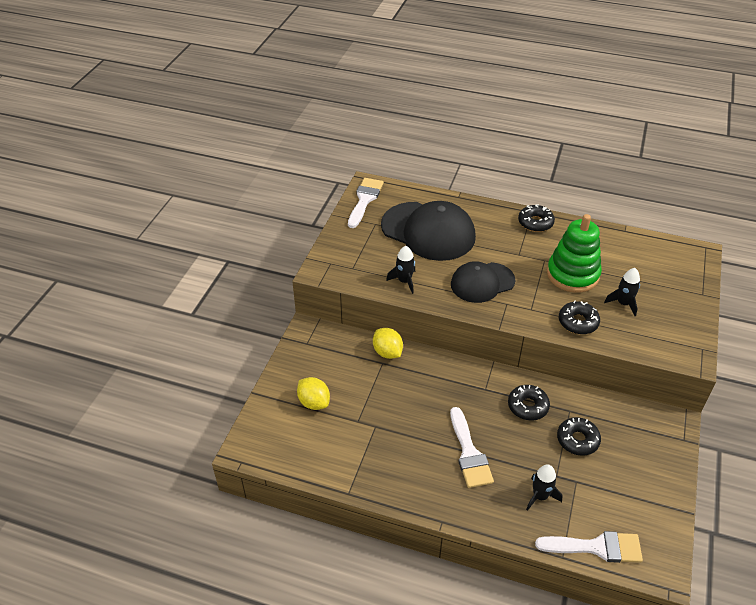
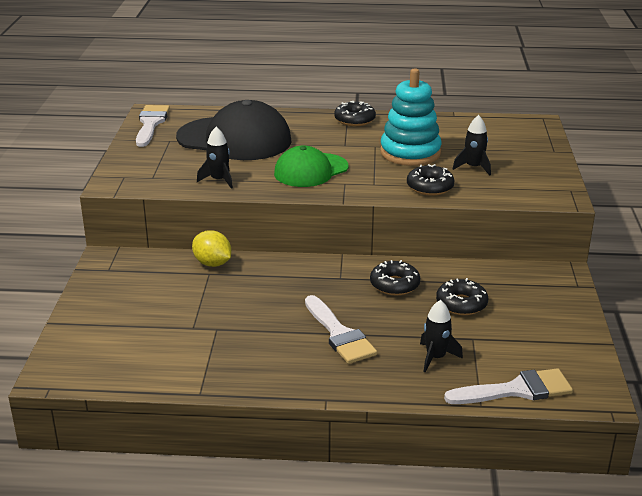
camera: 15 degrees left, 15 degrees down
yellow lemon [297,377,330,410] -> none
black cap [451,261,515,303] -> green cap [274,146,348,187]
green stacking toy [547,214,602,293] -> turquoise stacking toy [380,68,442,166]

